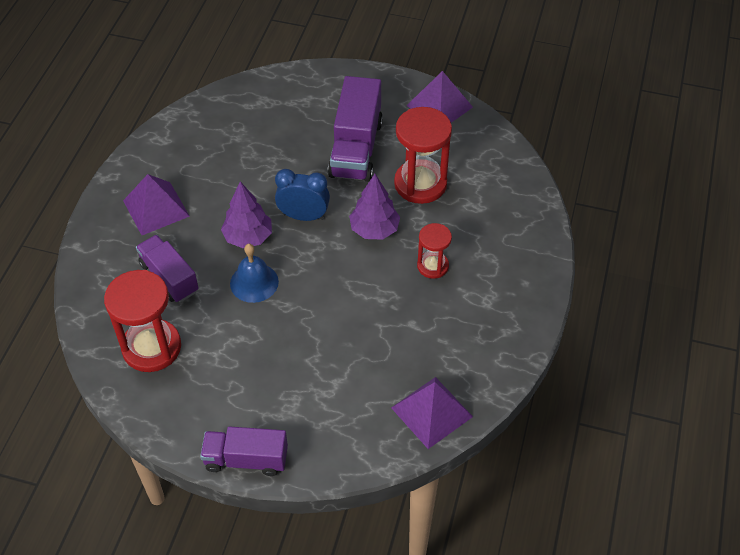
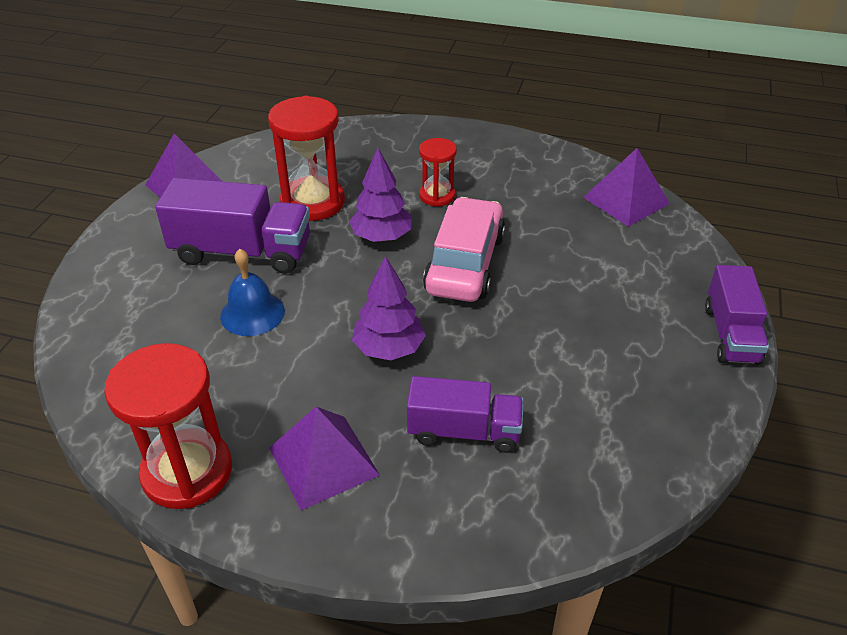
camera: 90 degrees left, 10 degrees down
red hourglass [104,270,181,372] -> red hourglass moved to [104,343,232,509]
purple truck [136,235,199,302] -> purple truck turned 135 degrees counterclockwise [407,376,523,453]
blue bell [230,244,279,303] -> blue bell moved to [220,249,285,336]
blue clock [275,169,330,221] -> none
none -> pink car [423,197,505,302]

